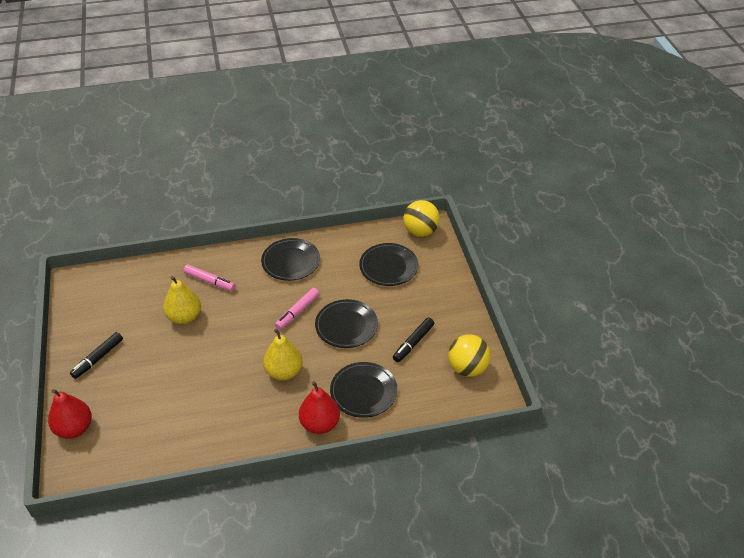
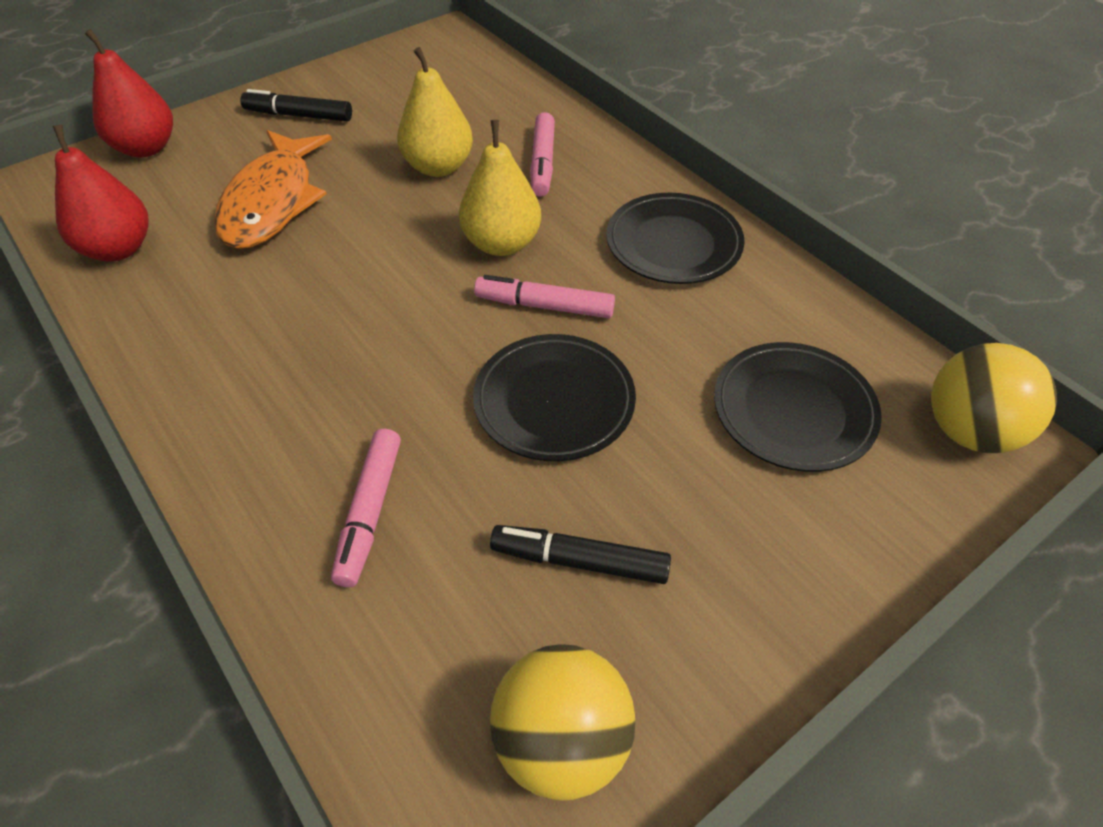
camera: 65 degrees right, 5 degrees up
yellow pear [263,329,302,380] -> yellow pear moved to [459,120,541,256]
red pear [299,381,340,434] -> red pear moved to [53,125,149,261]
black plate [330,362,397,418] -> pink marker [331,429,401,587]
none -> orange fish [214,130,332,249]

